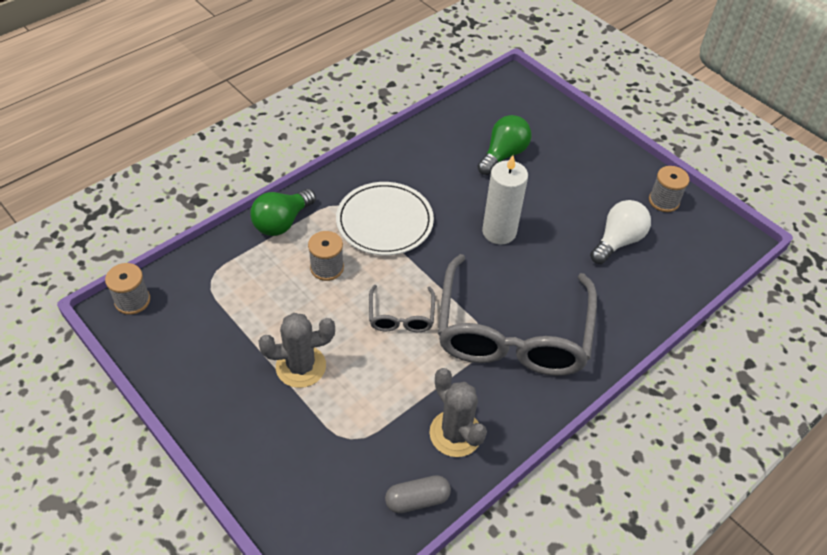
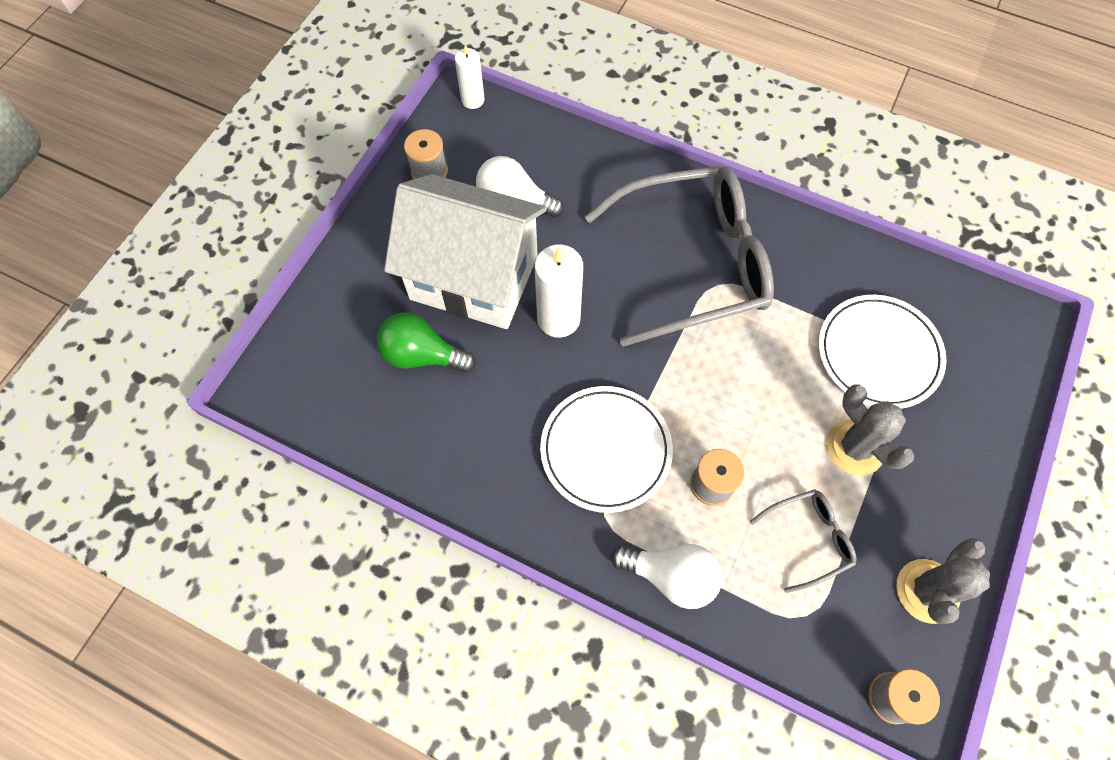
camera: 110 degrees left, 15 degrees up
green light bulb [250,189,316,236] -> white light bulb [611,544,723,609]
grey glasses [369,285,435,332] -> grey glasses moved to [750,489,856,593]
grey capsule [385,475,451,513] -> none
grey cactus [429,368,487,457] -> grey cactus moved to [896,538,990,624]
none -> white house [384,174,547,329]
none -> white candle [455,44,485,109]
none -> white plate [819,295,947,409]

